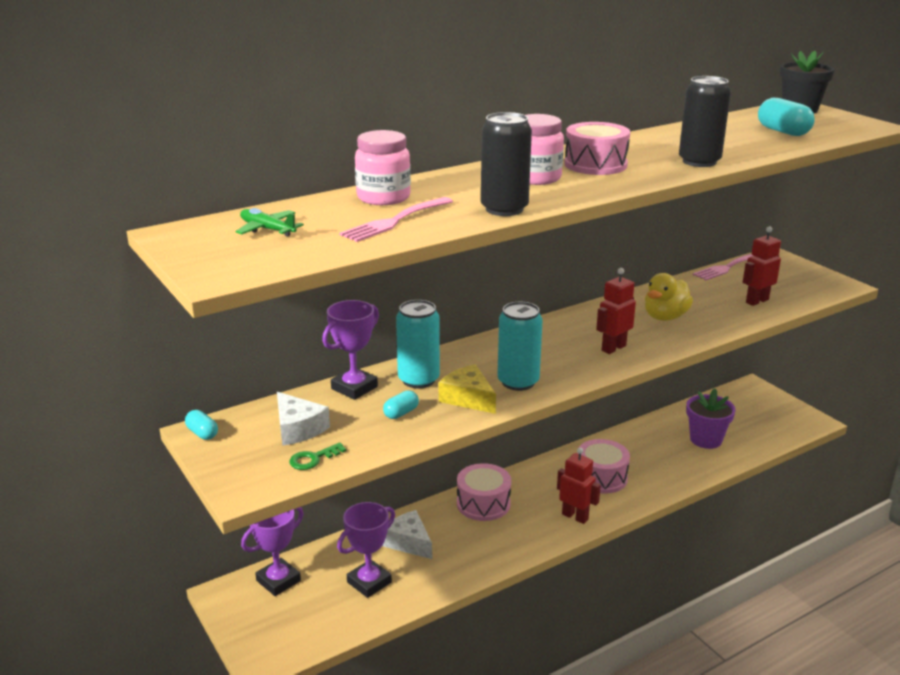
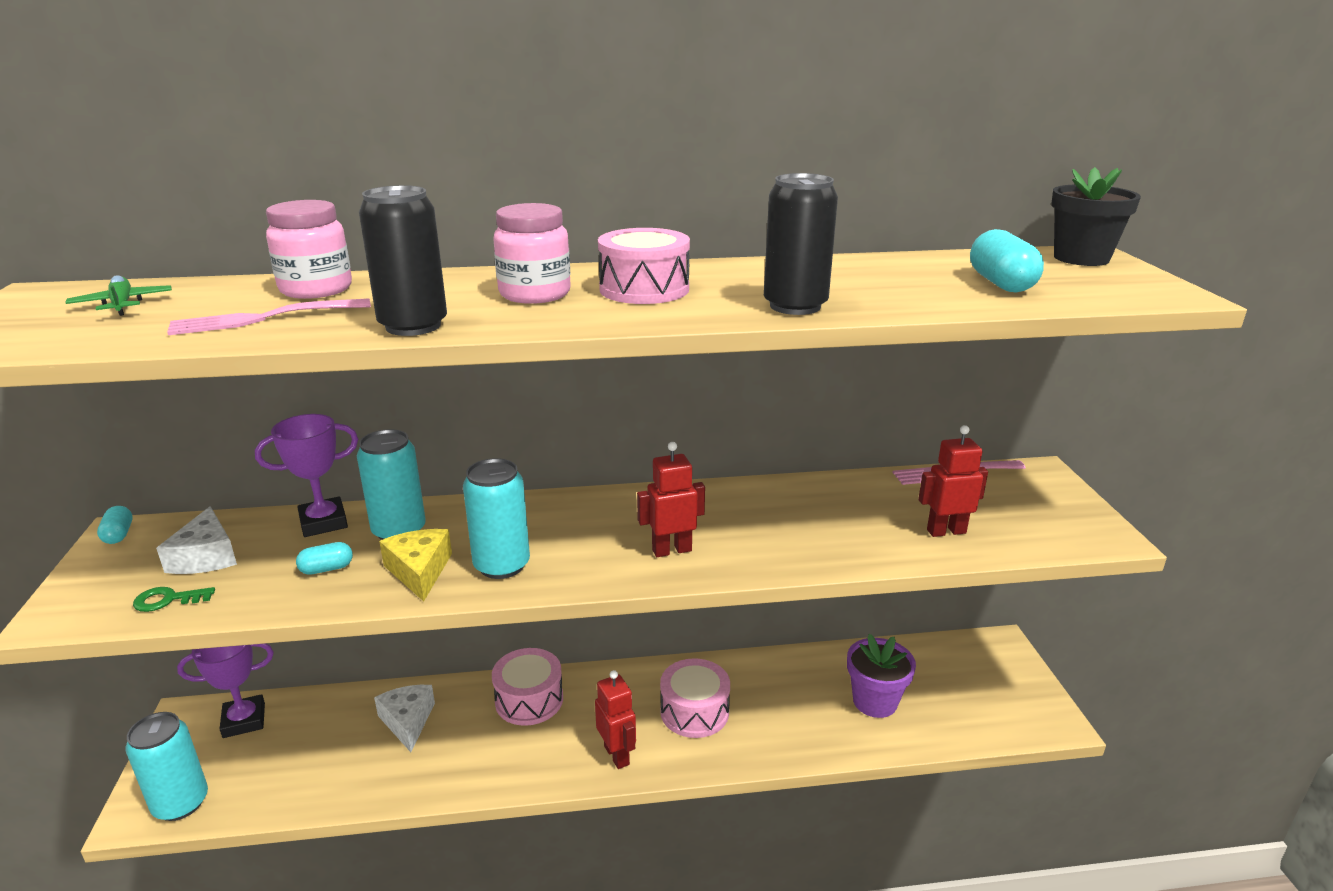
camera: 25 degrees right, 0 degrees up
purple trophy [337,502,395,598] -> none
yellow duck [645,273,693,321] -> none
none -> turquoise can [125,712,208,821]

